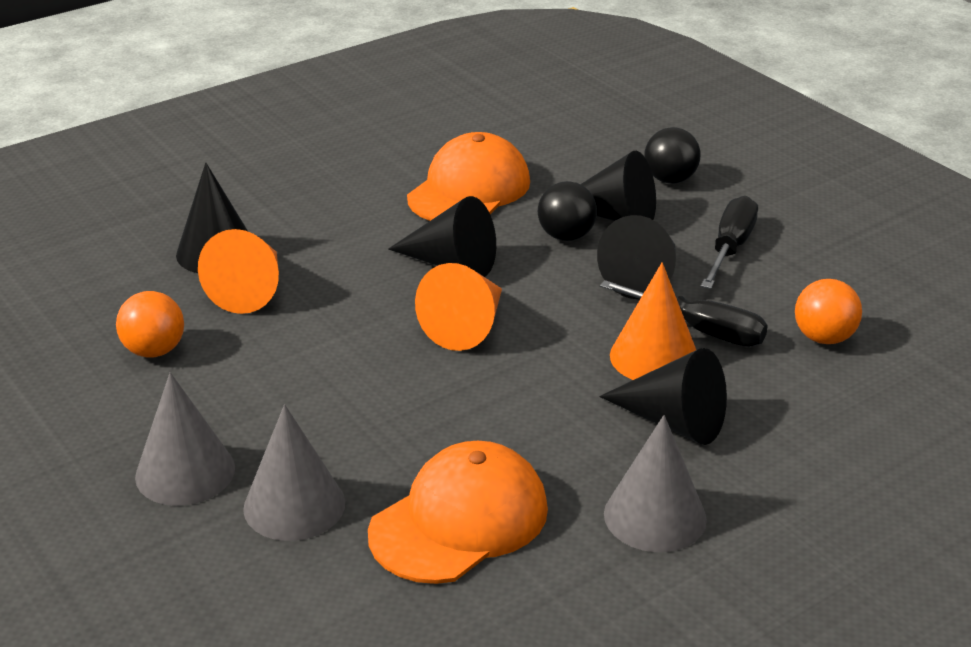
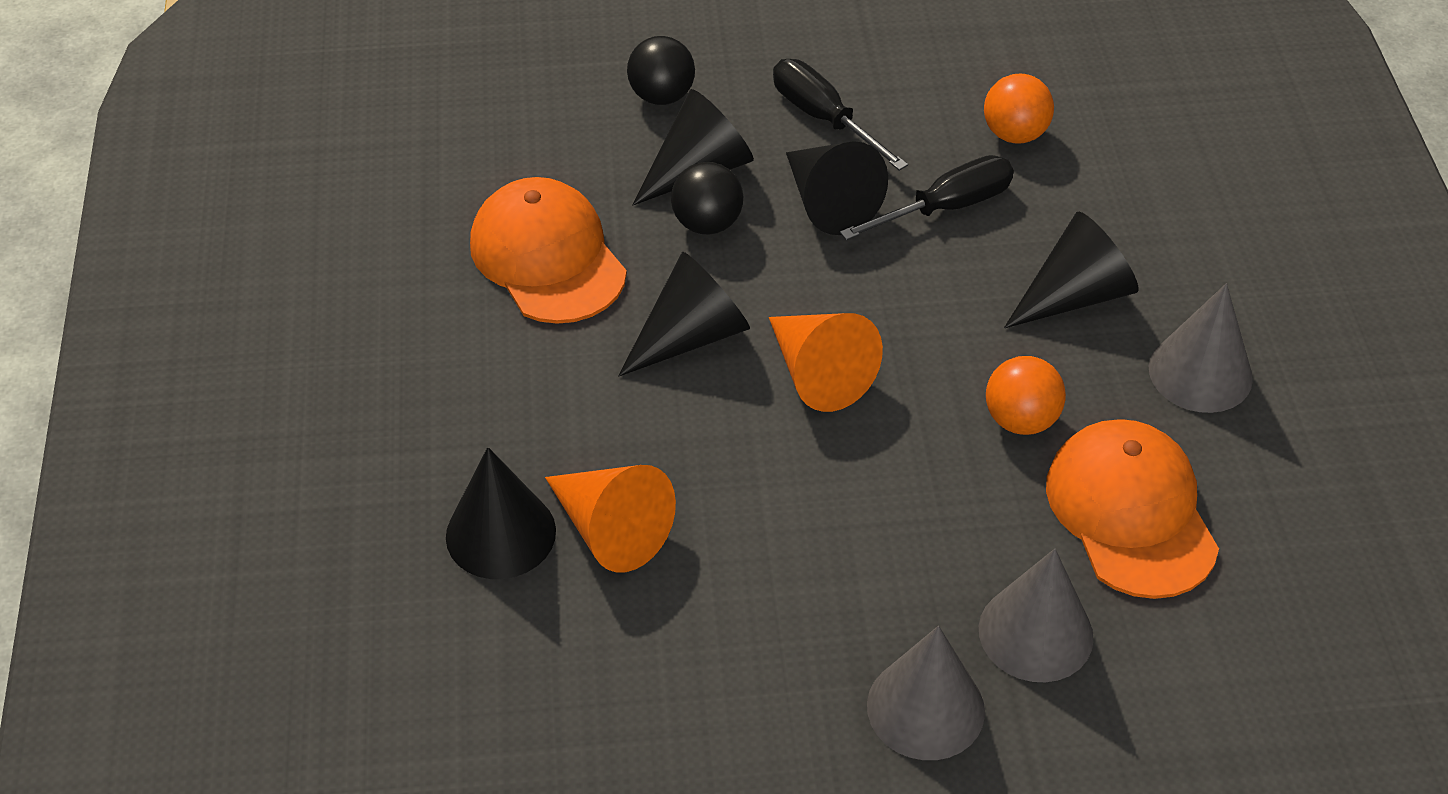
camera: 60 degrees left, 15 degrees up
orange ball [116,291,184,357] -> orange ball moved to [986,356,1066,435]
orange cone [610,262,696,380] -> none

